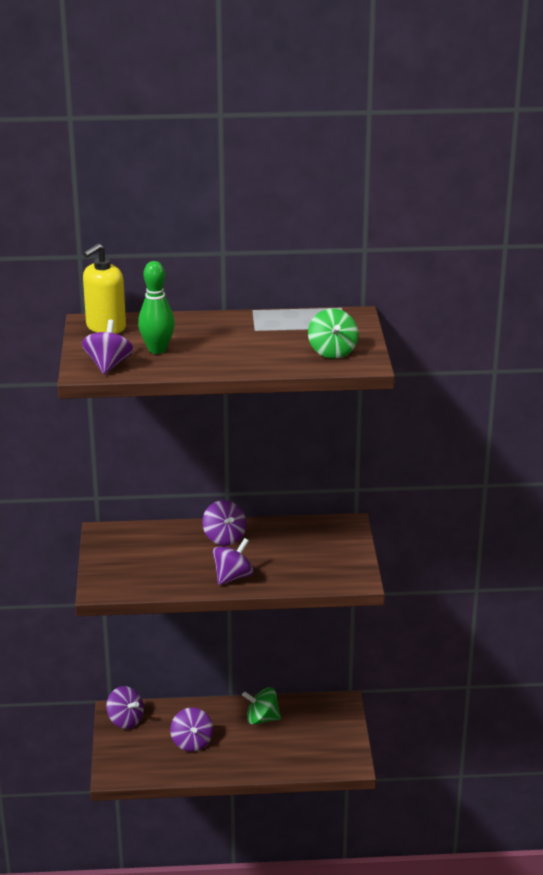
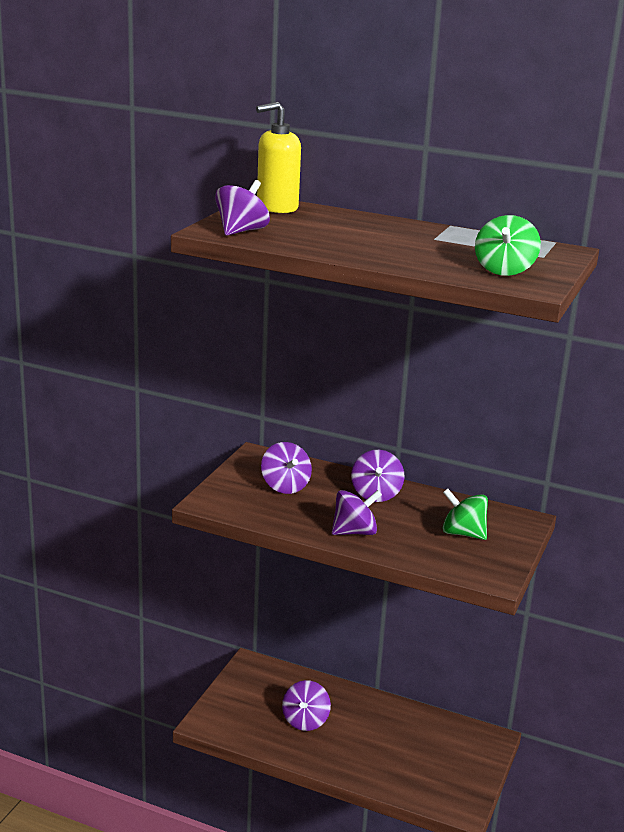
camera: 25 degrees right, 5 degrees down
purple spinning top [106,686,144,729] -> purple spinning top moved to [261,442,312,494]
green bowling pin [138,261,175,354] -> none
green spinning top [242,687,281,725] -> green spinning top moved to [442,489,488,540]

